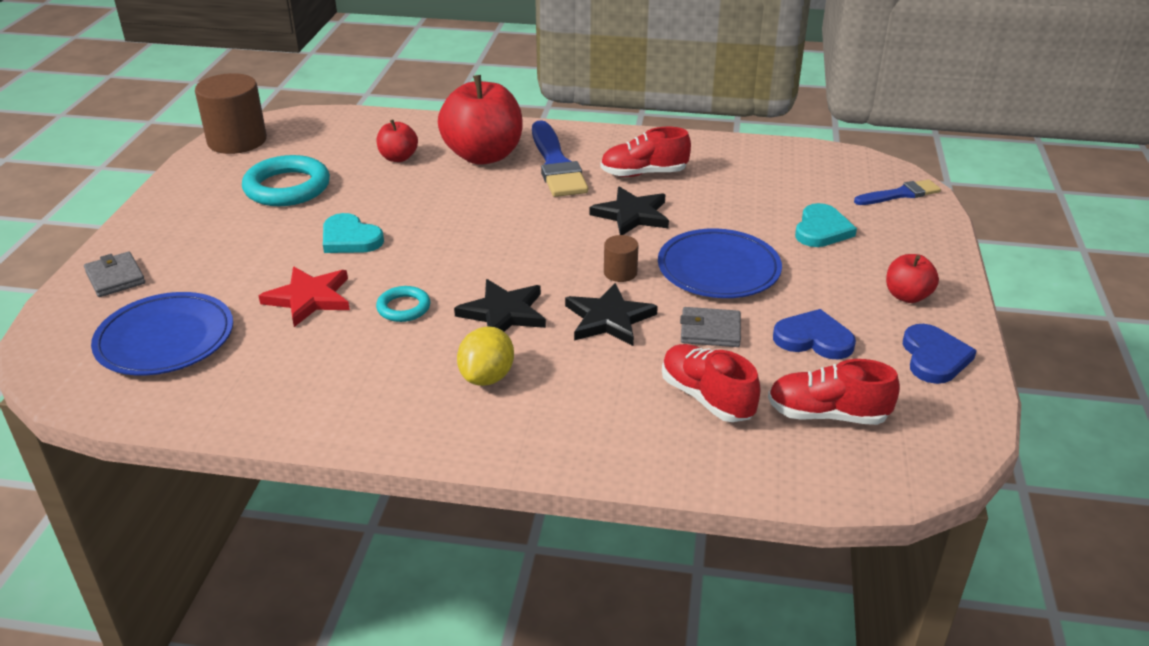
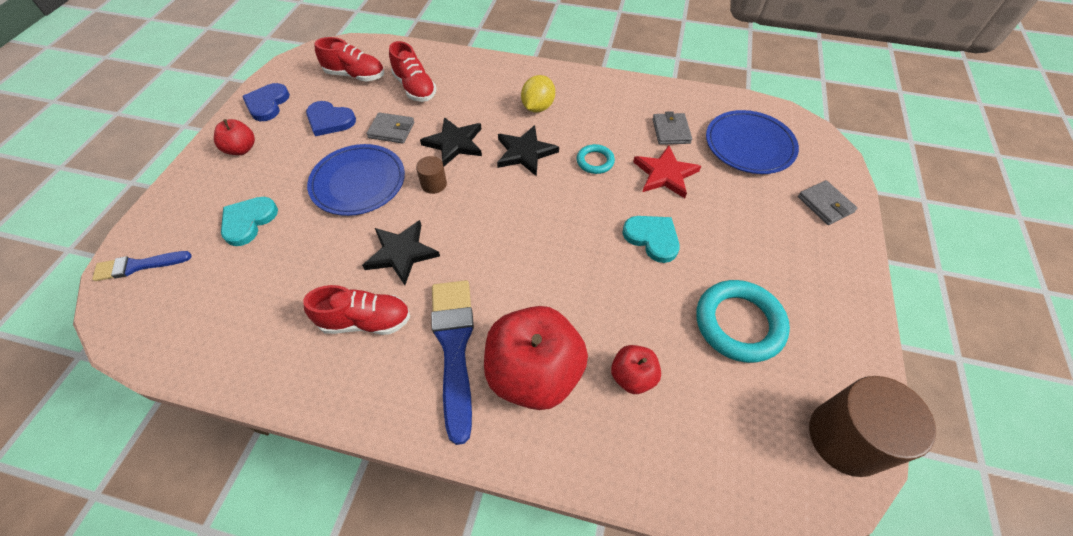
camera: 175 degrees left, 20 degrees up
none -> grey wallet [653,111,692,145]

